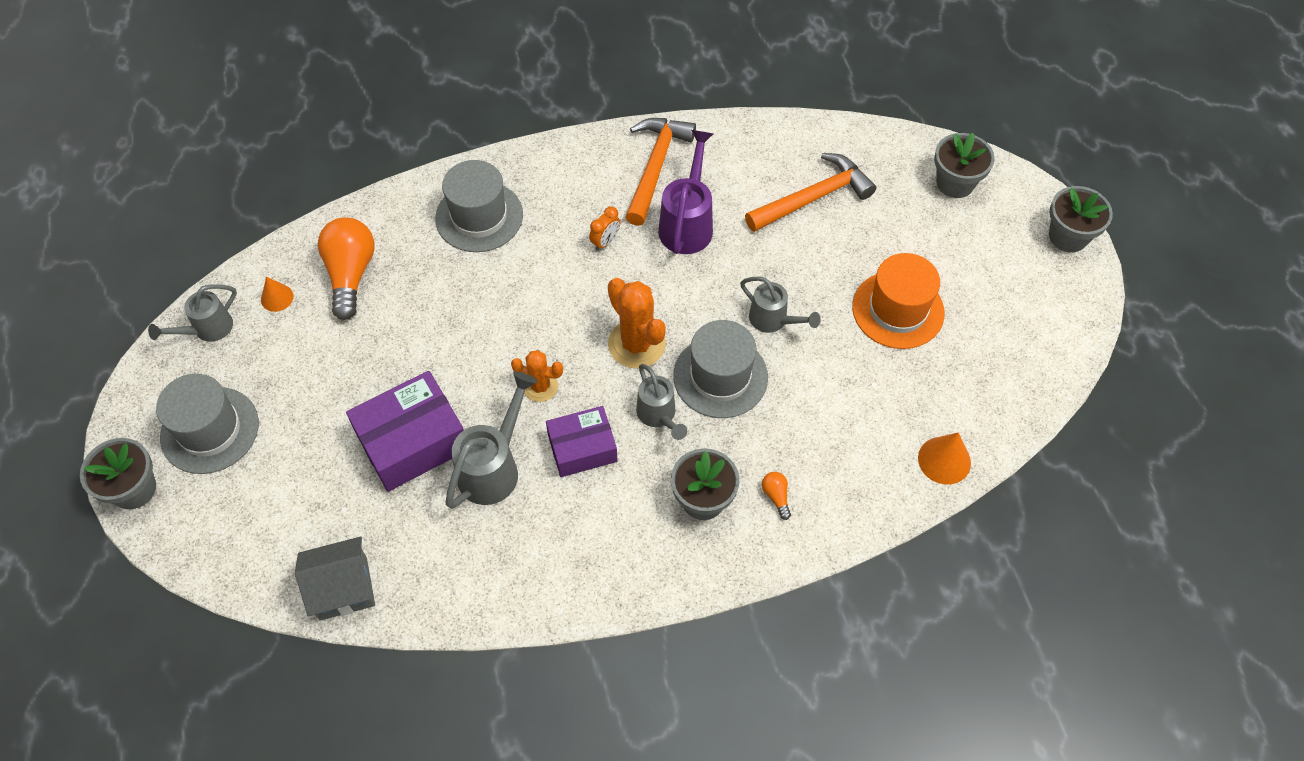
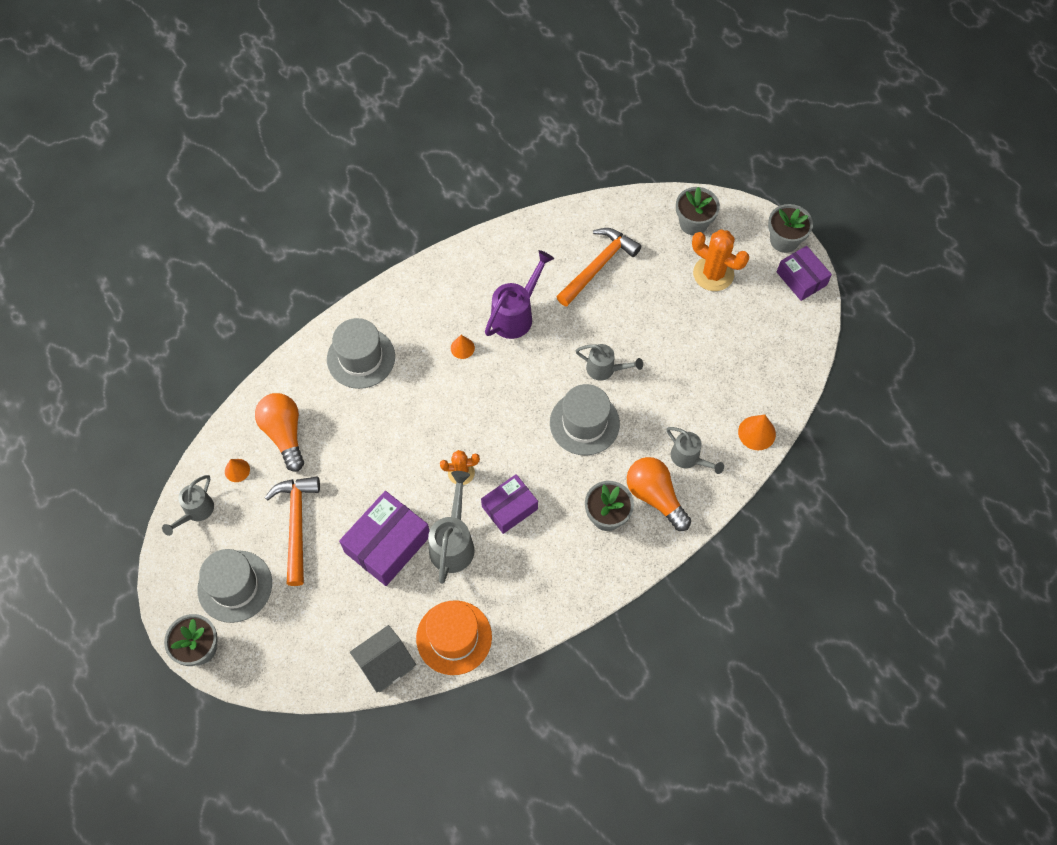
camera: 20 degrees left, 5 degrees up
orange clock [589,206,620,251] -> orange cone [451,335,475,359]
orange cactus [608,278,666,368] -> orange cactus moved to [692,229,749,291]
orange hammer [625,118,696,226] -> orange hammer moved to [265,476,320,586]
grey watering can [636,364,687,440] -> grey watering can moved to [667,427,724,474]
purple watering can [658,130,713,254] -> purple watering can turned 45 degrees clockwise [485,250,554,339]
orange light bulb [762,472,791,520] -> orange light bulb [627,457,691,531], size x2.35
orange hat [852,253,945,349] -> orange hat moved to [416,600,492,675]
none -> purple box [777,246,832,301]

